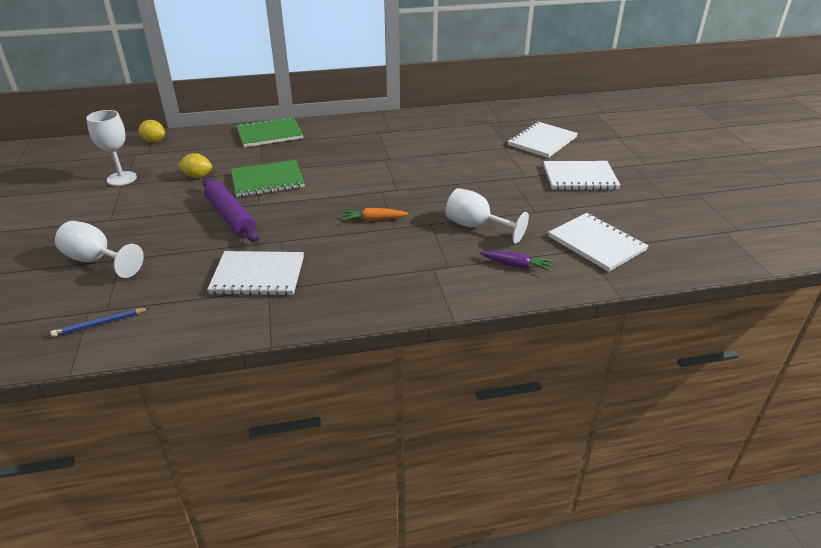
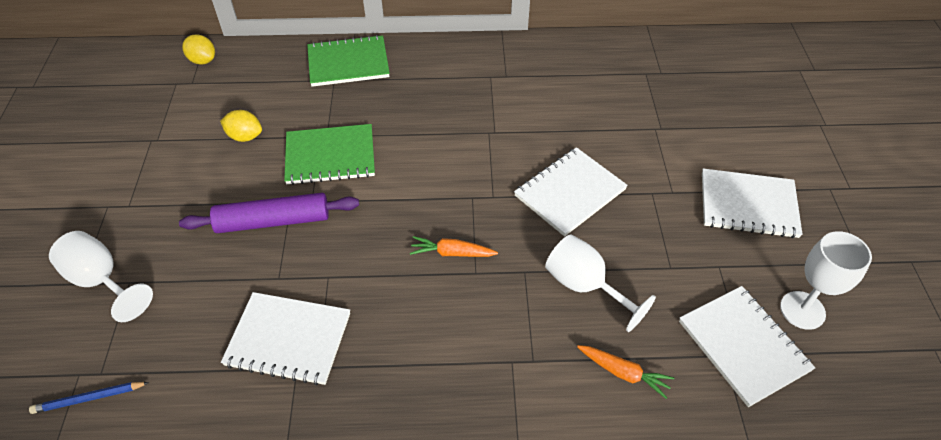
camera: 10 degrees right, 15 degrees up
white goblet [86,110,137,186] -> white goblet moved to [780,231,872,330]
purple rolling pin [202,178,259,242] -> purple rolling pin turned 75 degrees counterclockwise [179,193,359,233]
purple carrot [479,251,553,271] -> orange carrot [577,345,674,399]
white notebook [507,121,578,158] -> white notebook moved to [514,147,628,237]

